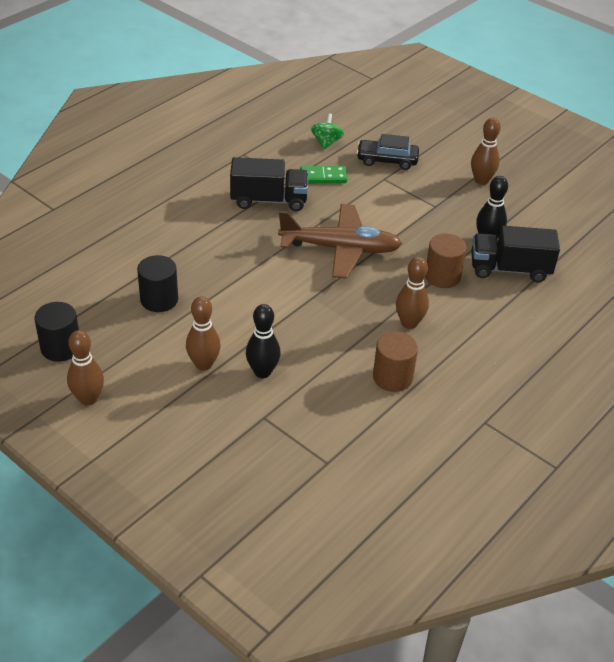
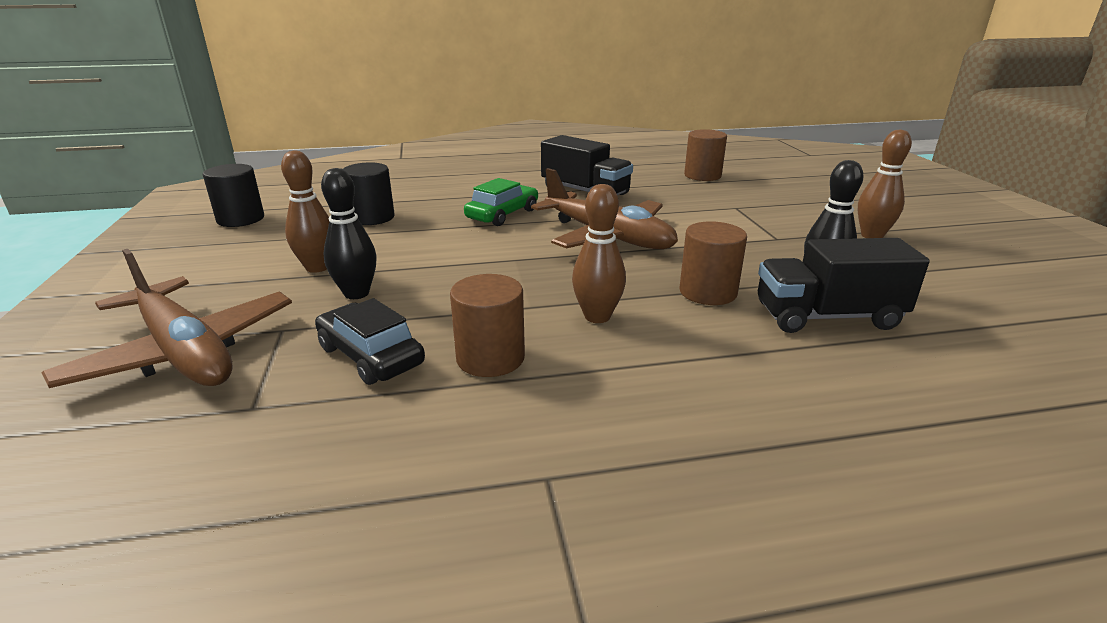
camera: 40 degrees right, 15 degrees down
brown bowling pin [67,330,104,406] -> none
green domino [300,166,347,183] -> none
green spinning top [311,114,344,150] -> brown cylinder [684,129,727,181]
black car [356,134,419,170] -> black car moved to [315,298,425,385]
black truck [471,226,560,283] -> black truck turned 45 degrees counterclockwise [758,238,930,333]
none -> brown plane [41,249,292,388]
none -> green car [464,178,538,226]

